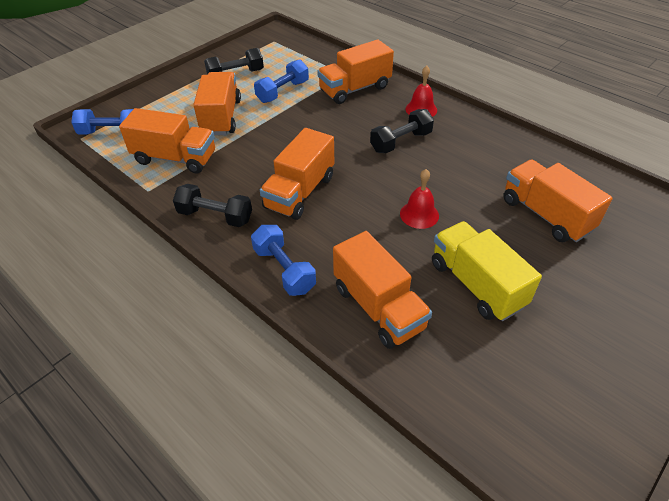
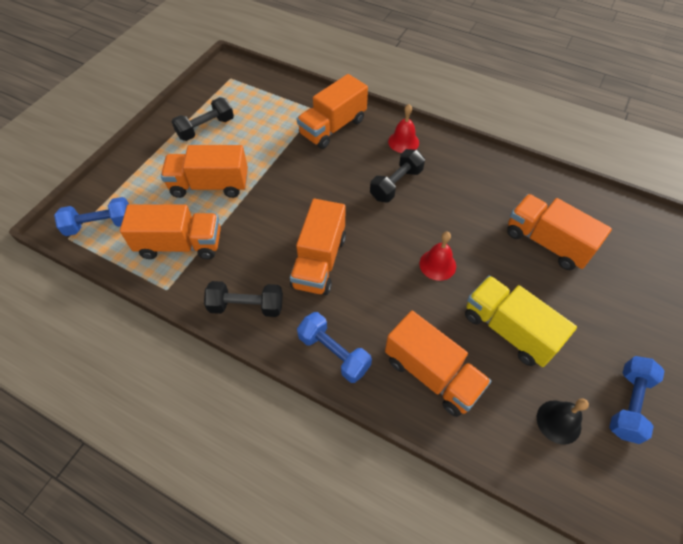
camera: 15 degrees left, 10 degrees up
orange truck [193,72,241,135] -> orange truck turned 75 degrees counterclockwise [161,145,248,198]
blue dumbbell [254,59,309,103] -> blue dumbbell moved to [609,356,664,444]
none -> black bell [537,398,589,445]

